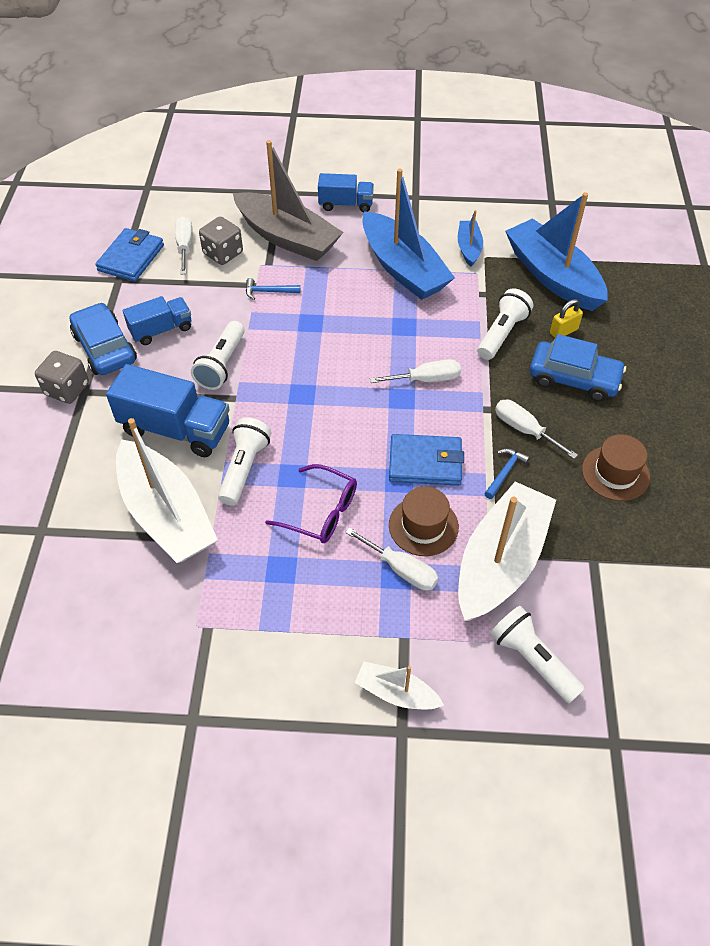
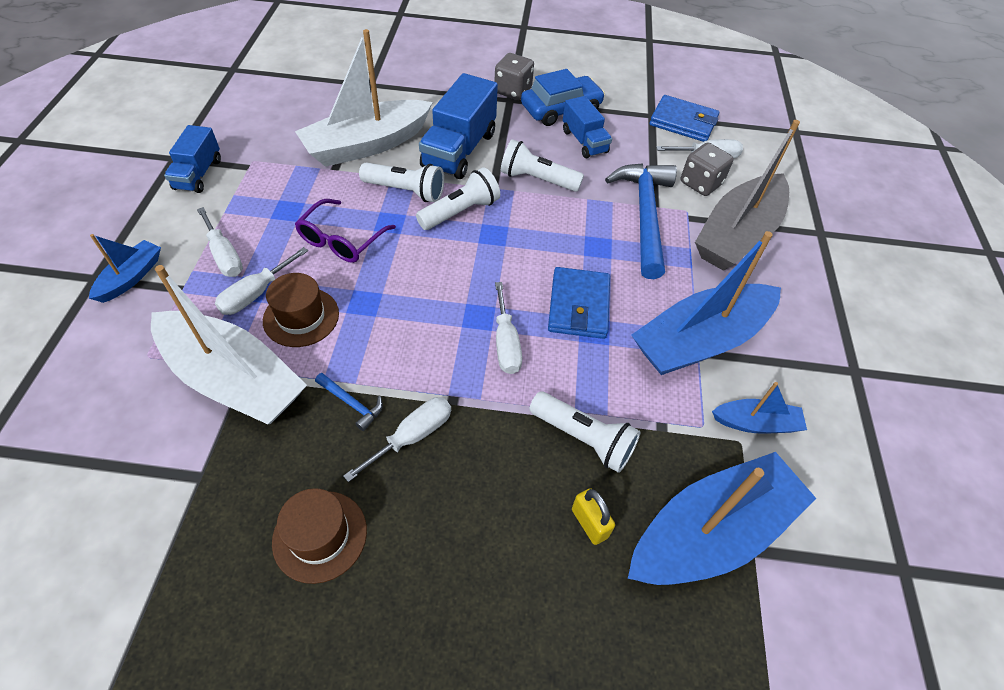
camera: 90 degrees right, 0 degrees up
blue hammer [246,278,300,300] -> blue hammer [605,163,677,279], size x2.42
blue truck [318,173,374,212] -> blue truck moved to [164,125,221,193]
white boat [355,661,444,709] -> blue boat [89,234,161,303]
blue wallet [389,434,464,486] -> blue wallet moved to [548,267,610,339]
white flashlight [490,606,585,703] -> white flashlight moved to [416,167,500,230]
blue car [530,334,626,402] -> none
none -> white screwdriver [197,207,243,277]

